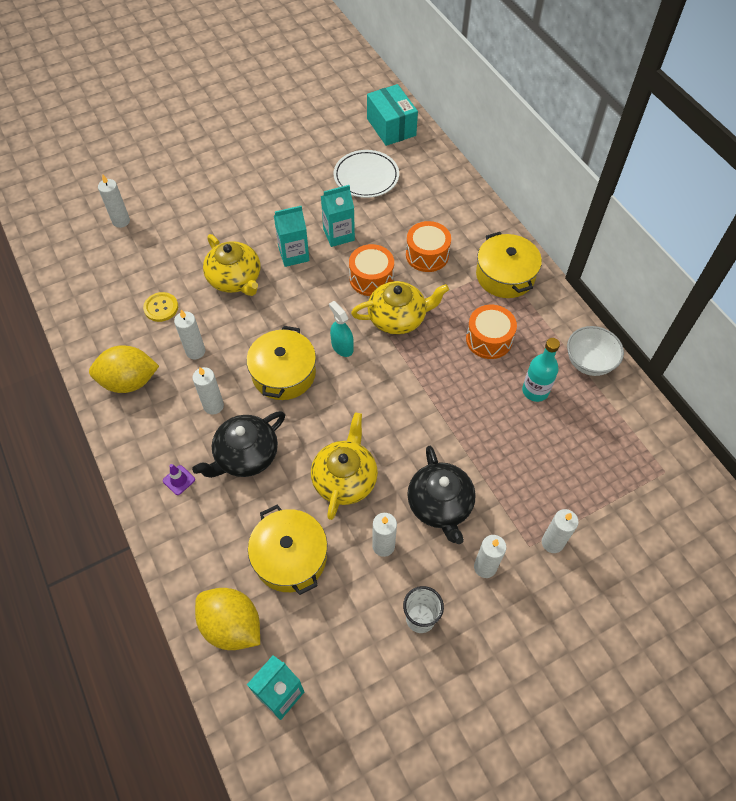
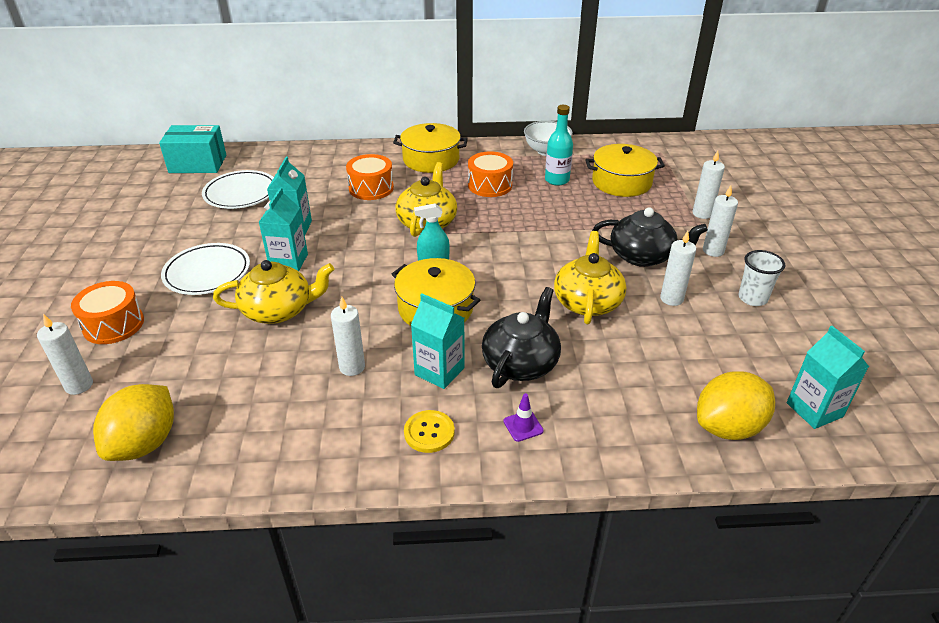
camera: 65 degrees left, 20 degrees down
yellow lemon [89,345,159,393] -> yellow lemon moved to [93,384,174,461]
yellow button [143,292,178,322] -> yellow button moved to [404,410,455,453]
white candle [192,367,224,415] -> turquoise carton [411,294,465,389]
black teapot [192,411,285,478] -> black teapot turned 135 degrees counterclockwise [482,287,561,388]
yellow pot [248,505,327,595] -> yellow pot moved to [585,144,665,197]
yellow teapot [311,412,378,520] -> yellow teapot turned 60 degrees clockwise [554,231,626,324]
orange drum [349,244,394,296] -> orange drum moved to [71,281,144,344]
none -> white plate [161,243,250,295]

